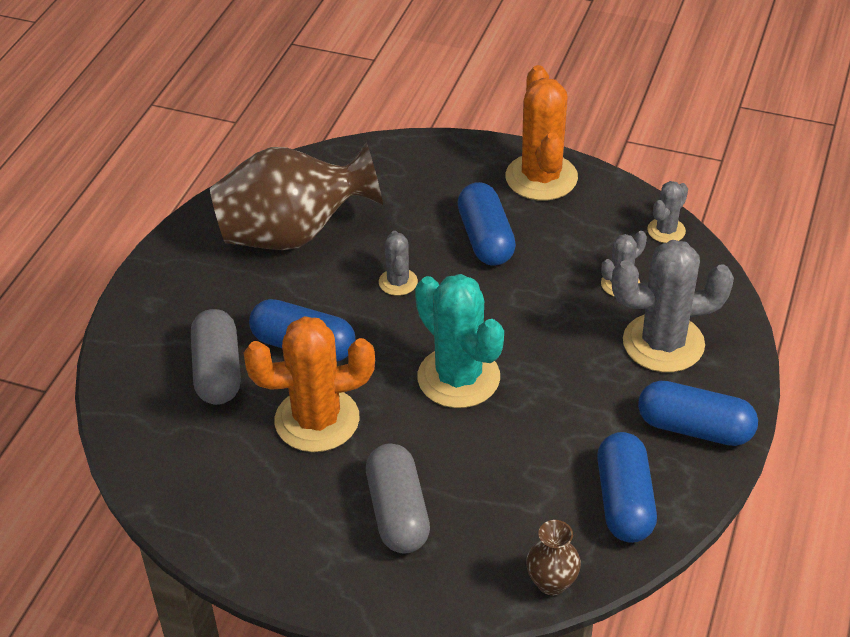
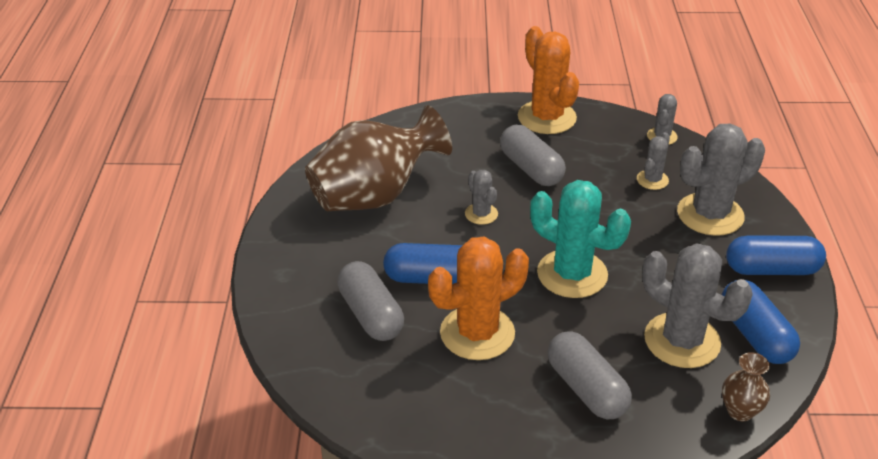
camera: 20 degrees left, 5 degrees down
blue capsule [457,182,516,266] -> grey capsule [500,125,566,186]
none -> grey cactus [642,243,753,368]

